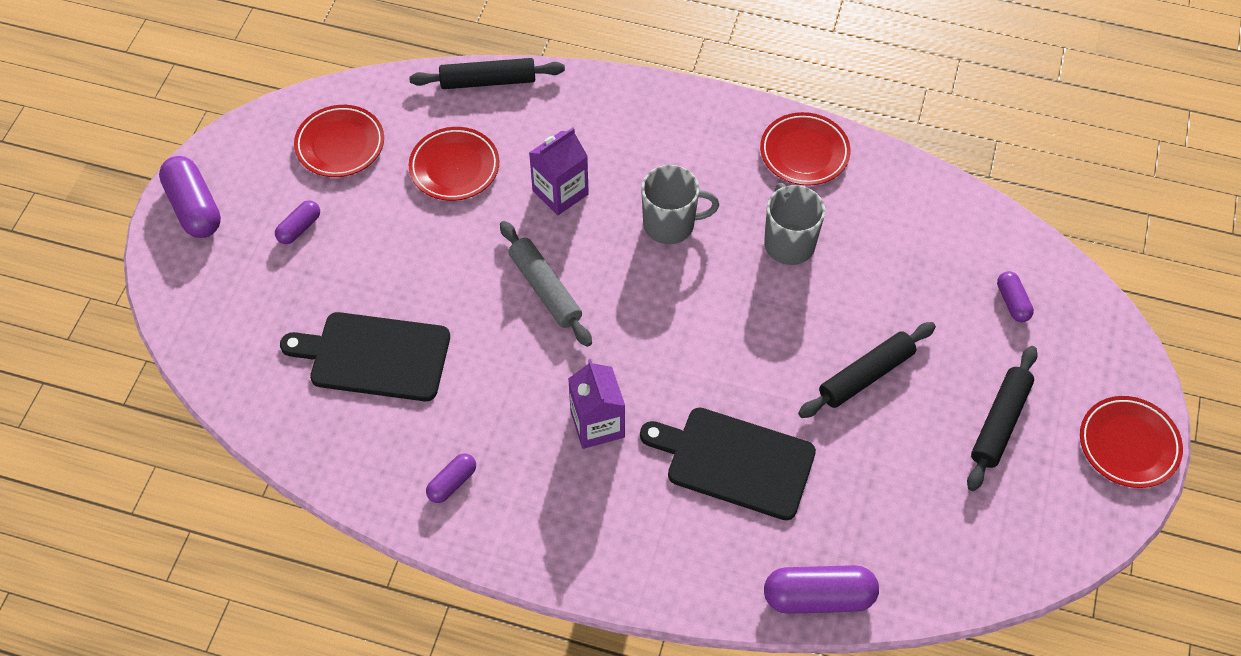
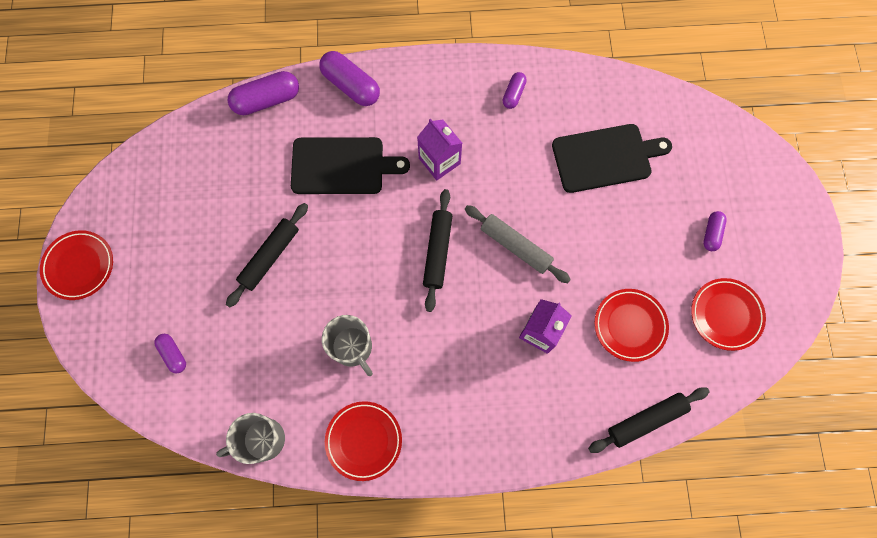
camera: 160 degrees right, 15 degrees up
purple capsule [159,156,221,238] -> purple capsule moved to [319,51,380,106]
grey mug [641,165,719,244] -> grey mug moved to [216,413,285,464]
black rolling pin [967,346,1038,491] -> black rolling pin moved to [423,189,452,312]

